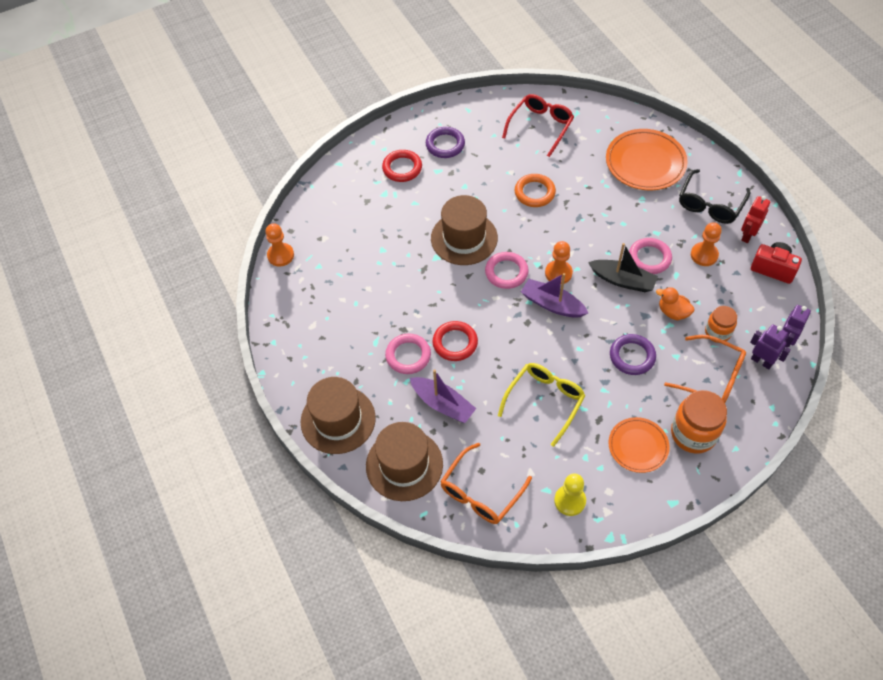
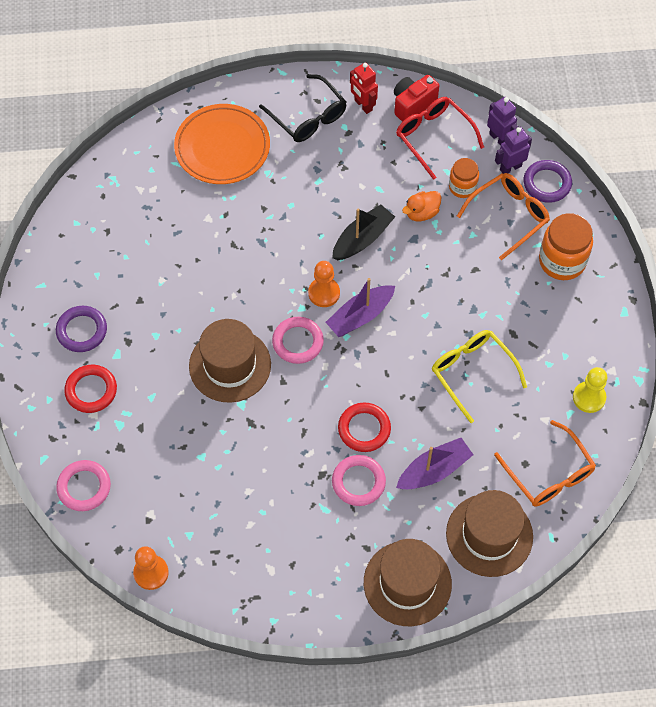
camera: 70 degrees left, 5 degrees up
red glasses [502,94,574,157] -> red glasses moved to [396,97,484,180]
orange ring [514,174,556,207] -> none
orange plate [608,417,670,473] -> none
purple ring [610,334,656,375] -> purple ring moved to [524,160,572,203]
pink ring [629,238,672,274] -> pink ring moved to [56,460,111,511]
orange pawn [691,222,722,266] -> none

